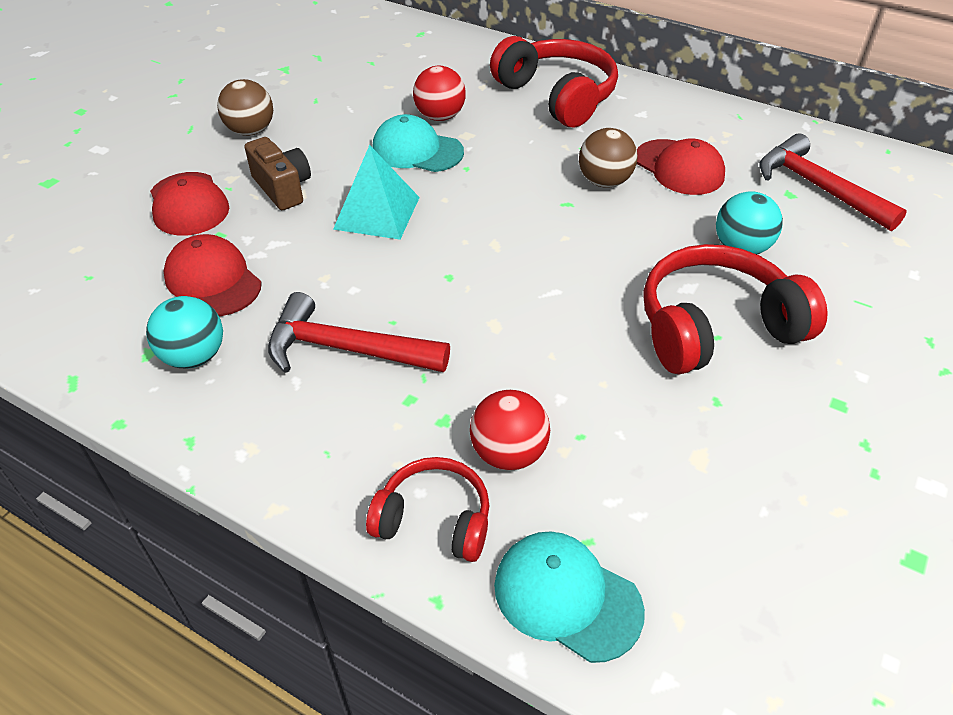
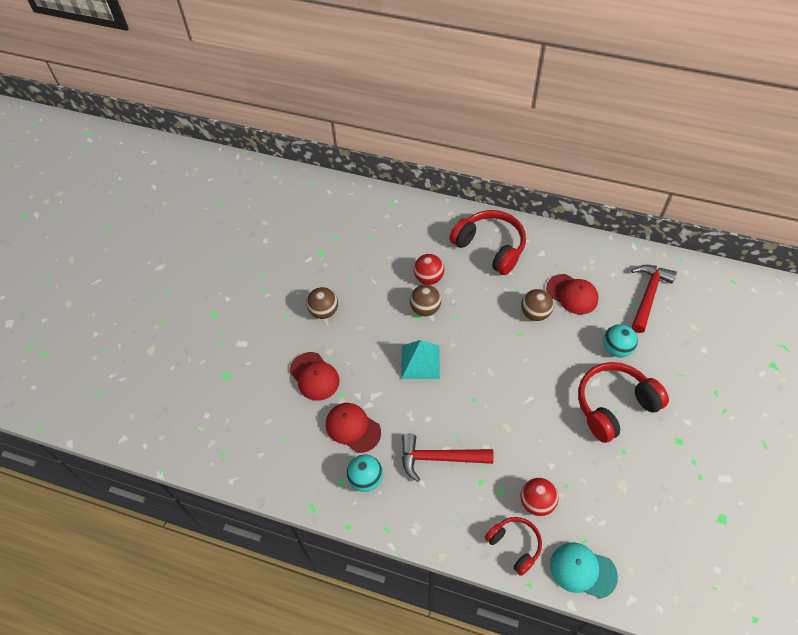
camera: 10 degrees left, 10 degrees up
brown camera [245,137,311,210] -> none
red headphones [366,457,489,562] -> red headphones turned 45 degrees clockwise [485,517,542,576]
turquoise cap [372,114,464,172] -> brown ball [410,285,441,316]
red hammer [759,133,907,231] -> red hammer turned 75 degrees clockwise [631,265,677,333]

